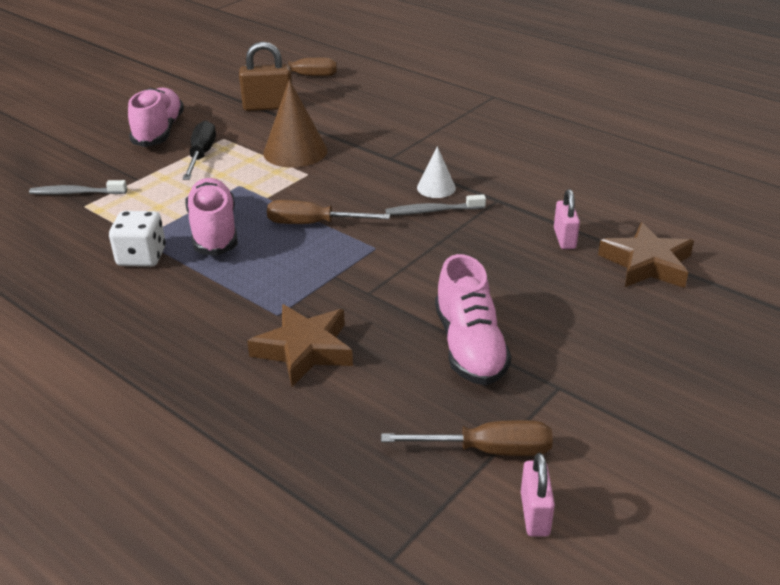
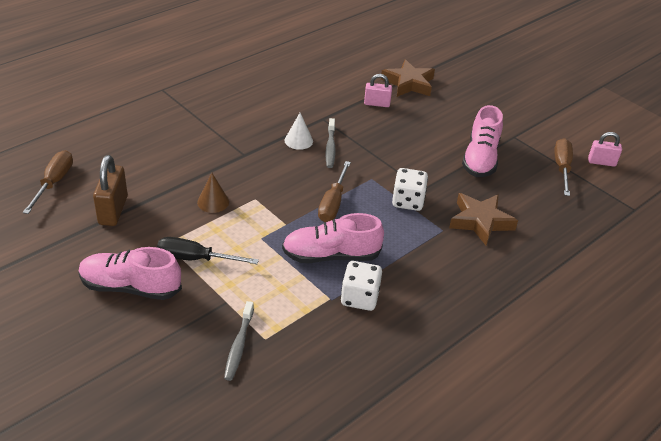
camera: 85 degrees left, 5 degrees up
brown cone [263,79,327,168] -> brown cone [197,173,229,213], size x0.57
pink shoe [435,254,511,385] -> pink shoe turned 105 degrees clockwise [462,105,503,177]
none -> white dice [392,168,428,211]

